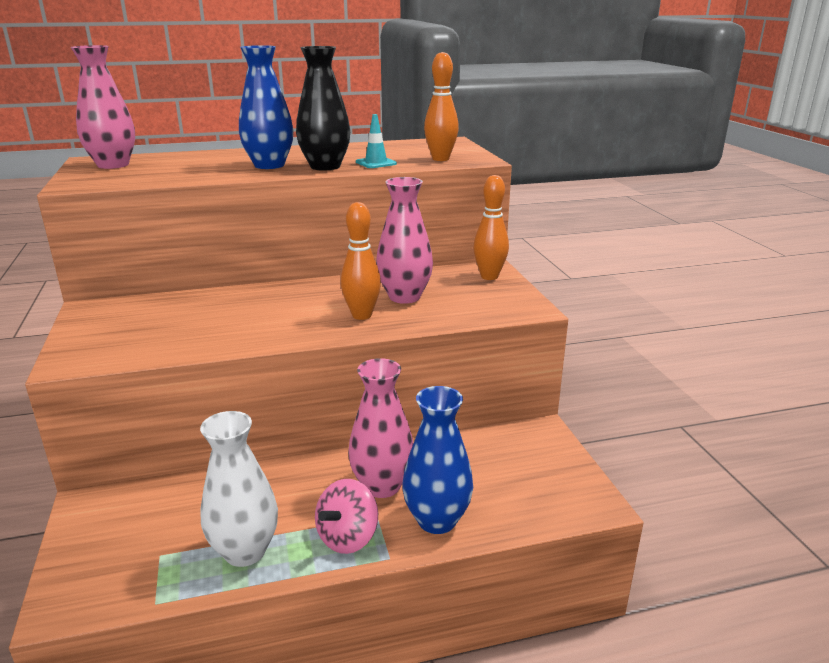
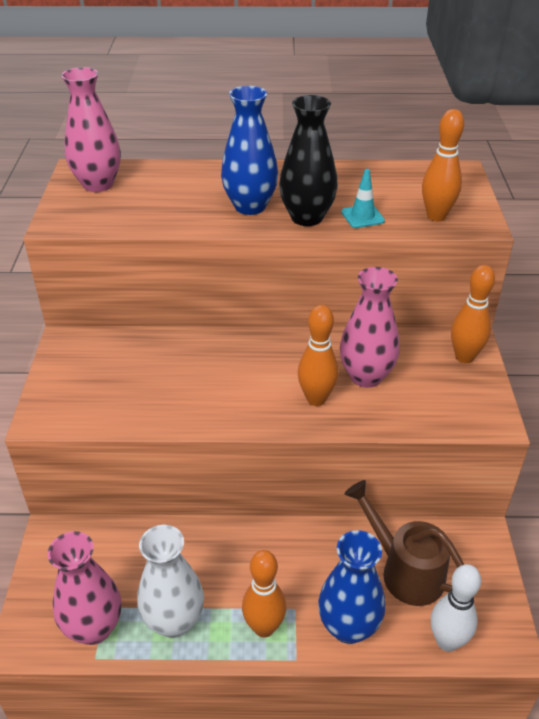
camera: 15 degrees right, 15 degrees up
pink spinning top [315,479,378,554] -> orange bowling pin [242,550,286,638]
pink vase [348,358,413,498] -> pink vase moved to [47,531,121,645]
none -> brown watering can [344,480,464,606]
none -> white bowling pin [431,564,481,652]

